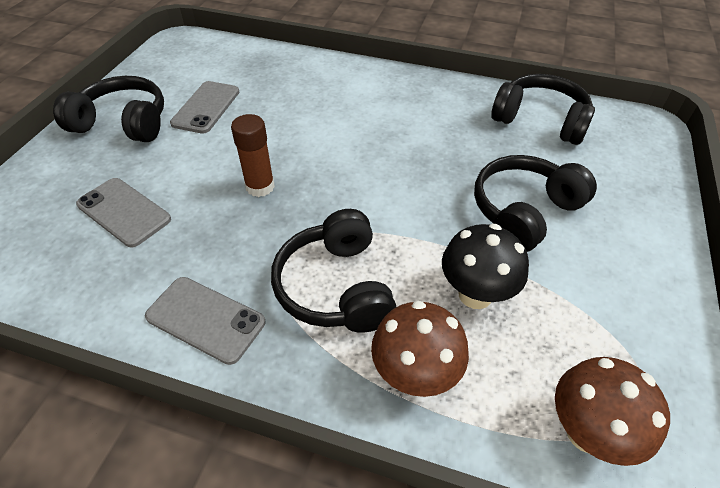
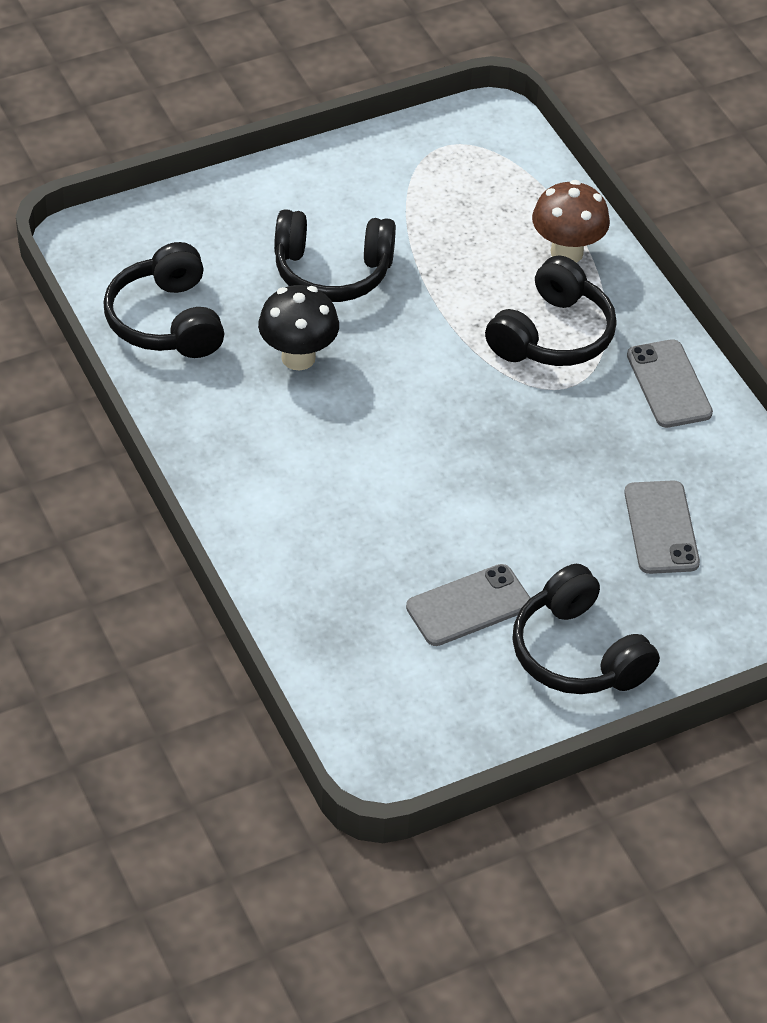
camera: 135 degrees left, 0 degrees up
brown glue stick [231,114,275,197] -> none
black mushroom [442,224,529,309] -> black mushroom moved to [258,285,339,370]
brown mushroom [555,357,670,466] -> none

